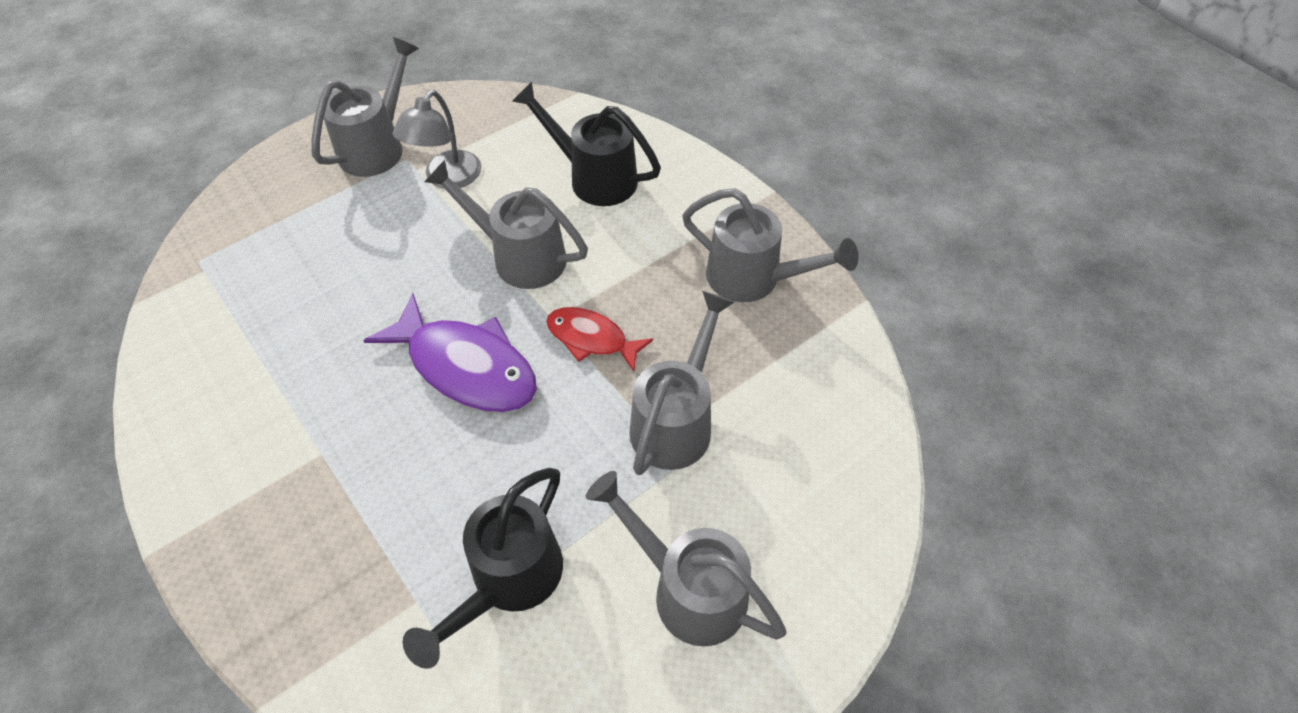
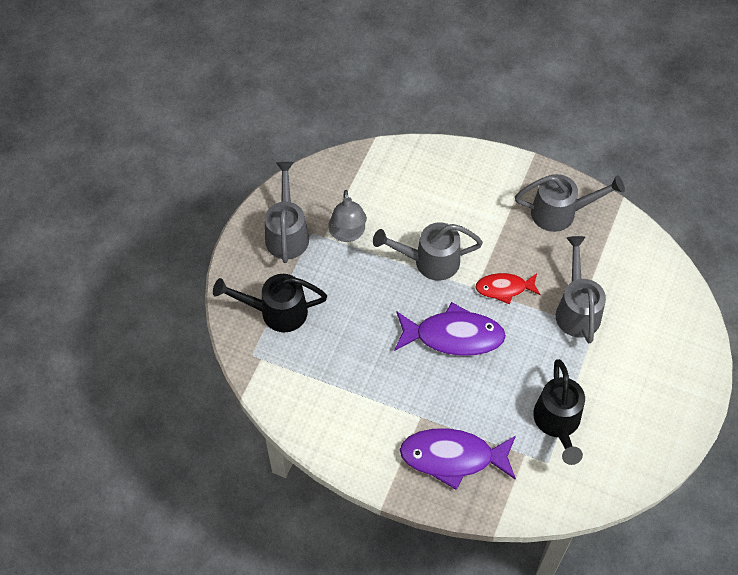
camera: 30 degrees left, 5 degrees up
black watering can [512,82,661,206] -> black watering can moved to [213,274,327,332]
grey watering can [586,471,786,646] -> none
none -> purple fish [400,428,516,490]

